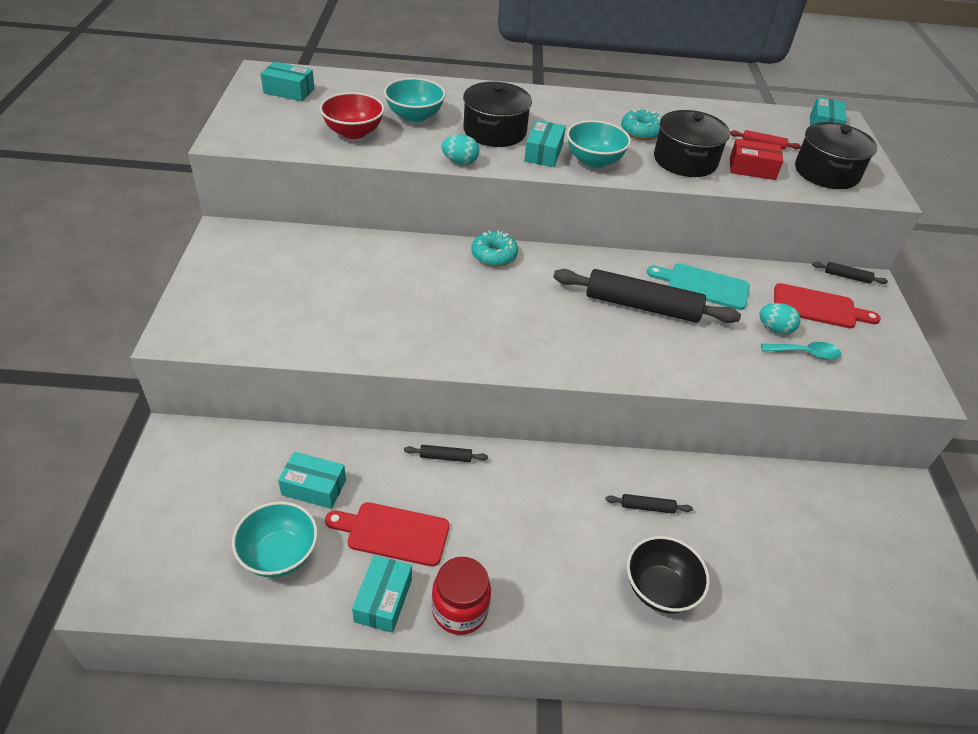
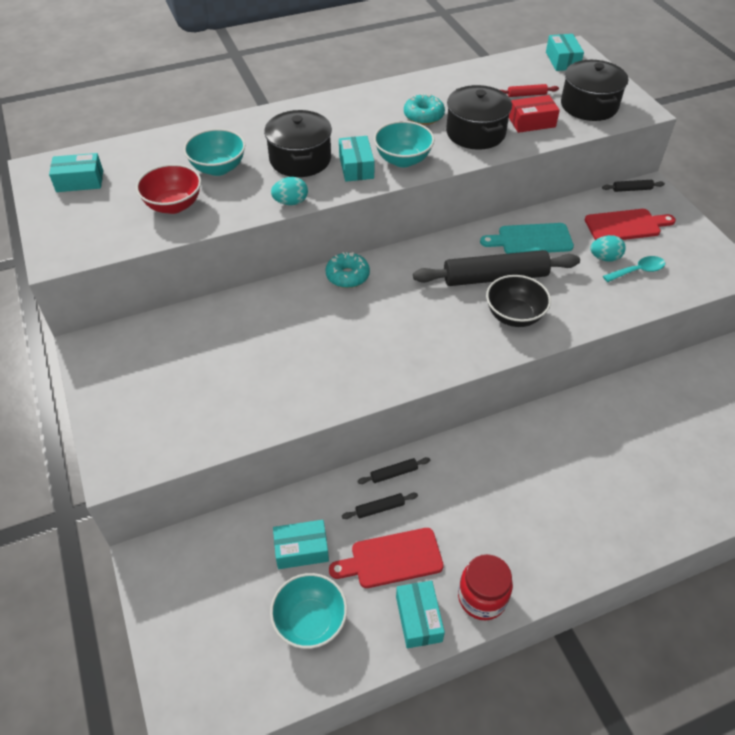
camera: 20 degrees left, 5 degrees up
black rolling pin [605,494,693,514] -> black rolling pin moved to [342,493,418,519]
black bowl [627,536,710,613] -> black bowl moved to [486,275,551,327]

